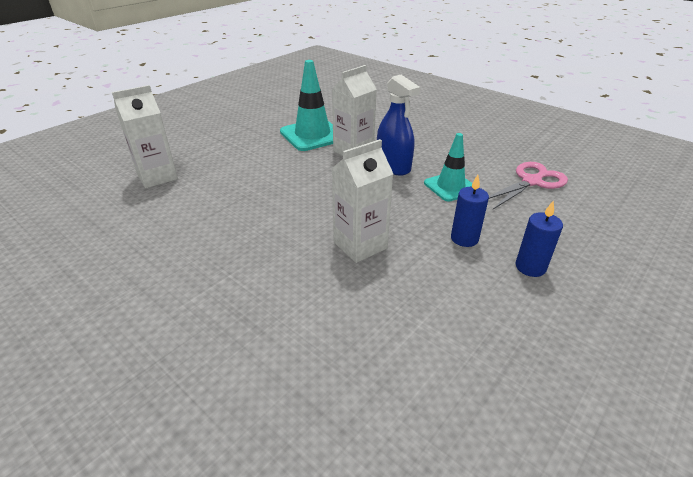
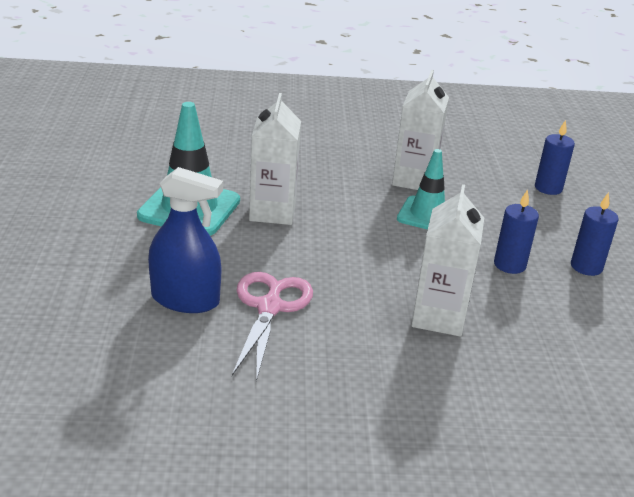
camera: 45 degrees left, 5 degrees down
white carton [112,85,178,188] -> white carton moved to [392,70,449,190]
blue spray bottle [377,75,420,176] -> blue spray bottle moved to [148,167,223,313]
pink scissors [489,162,568,209] -> pink scissors moved to [232,272,313,382]
none -> blue candle [535,120,575,195]

